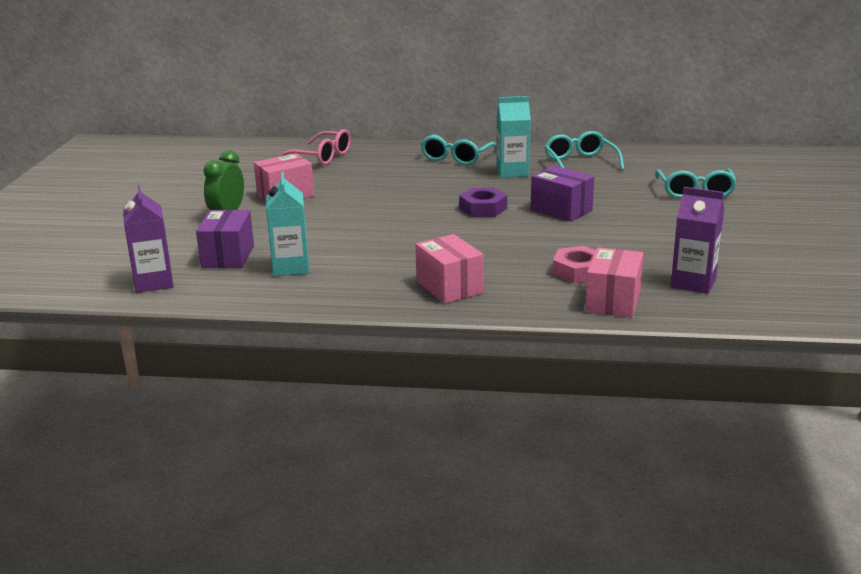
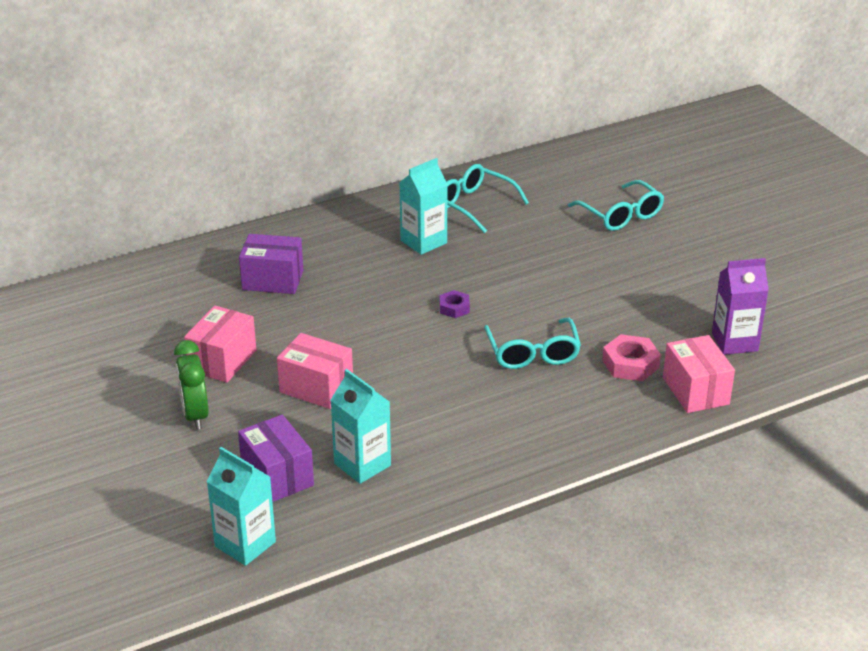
camera: 35 degrees left, 10 degrees up
purple carton [123,185,174,293] -> turquoise carton [206,447,276,566]
pink glasses [279,129,351,165] -> none
pink box [415,234,484,304] -> pink box moved to [277,333,353,409]
turquoise glasses [421,134,497,165] -> turquoise glasses moved to [484,318,581,369]
purple nut [459,188,507,217] -> purple nut [440,290,470,318], size x0.63
purple box [531,166,594,222] -> purple box moved to [239,234,303,294]

